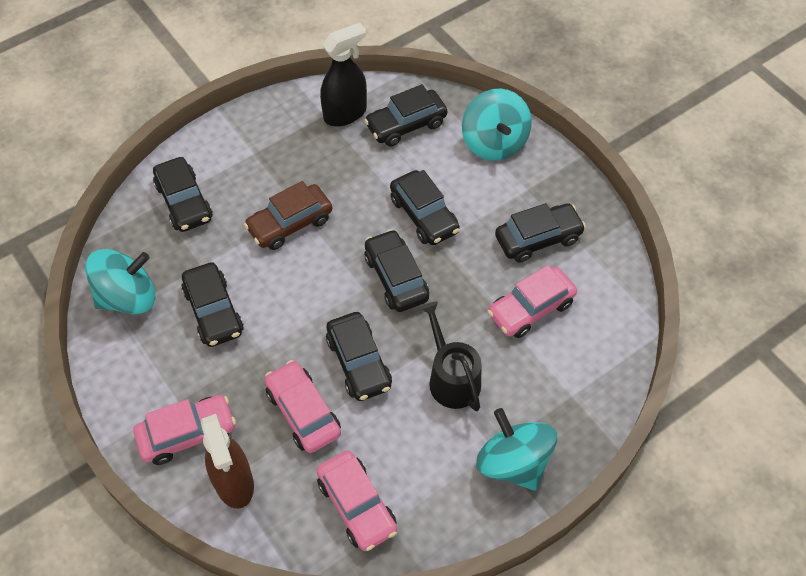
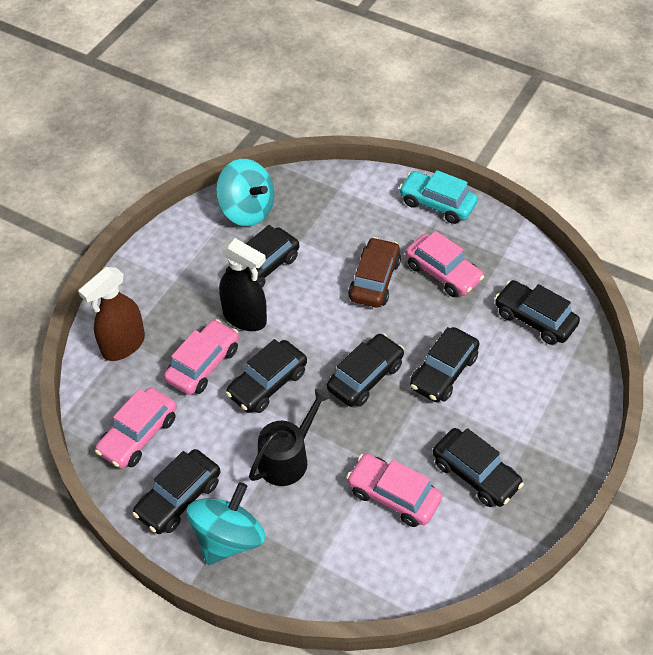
camera: 65 degrees right, 5 degrees down
pink car [133,395,236,465] -> pink car moved to [405,231,484,297]
black car [153,157,213,232] -> black car moved to [132,449,220,534]
brown car [244,181,332,250] -> brown car turned 75 degrees clockwise [348,237,401,308]
black spray bottle [320,23,367,126] -> black spray bottle moved to [219,238,267,331]
turquoise spinning top [462,88,531,161] -> none
none -> turquoise car [399,170,478,224]

